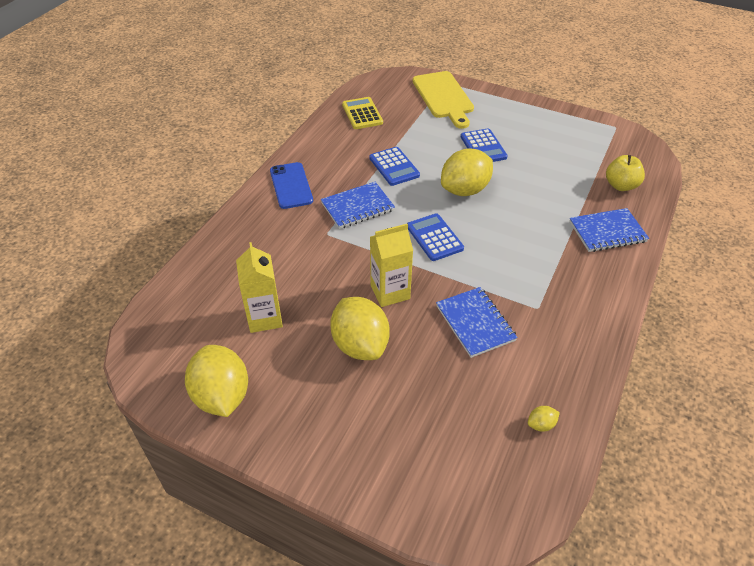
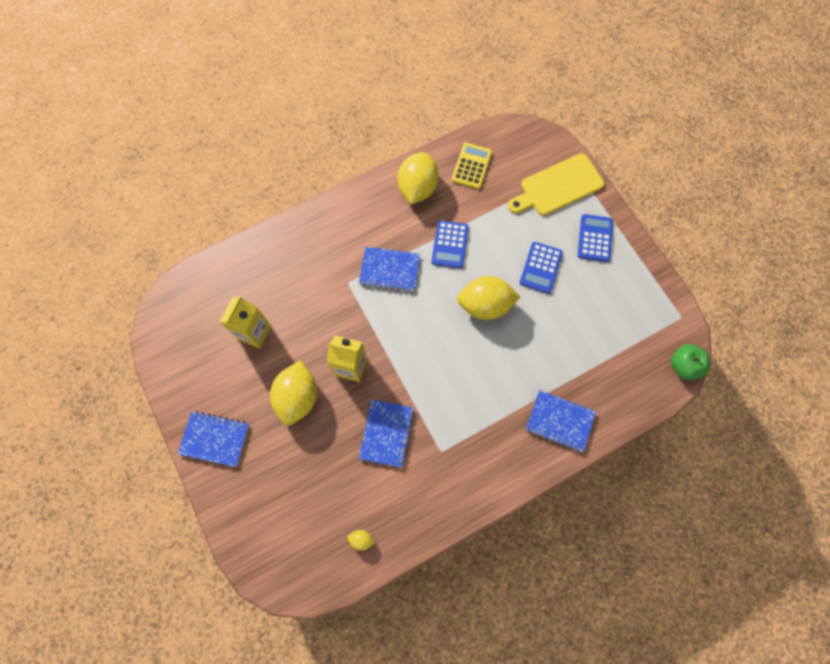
camera: 35 degrees right, 25 degrees up
yellow lemon [185,345,248,417] -> yellow lemon moved to [398,152,439,204]
blue phone [270,162,313,209] -> none
blue calculator [407,213,464,261] -> blue calculator moved to [578,214,613,262]
yellow cutting board [413,71,474,129] -> yellow cutting board turned 45 degrees clockwise [508,154,604,216]
yellow apple [606,155,645,191] -> none
none -> blue notebook [178,411,249,467]
none -> green apple [671,344,710,380]

